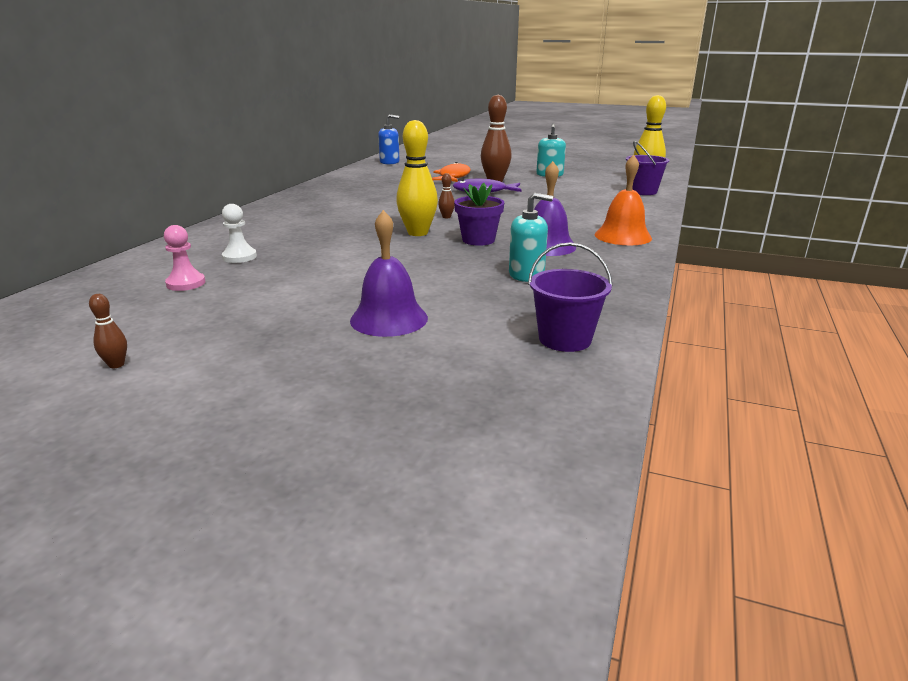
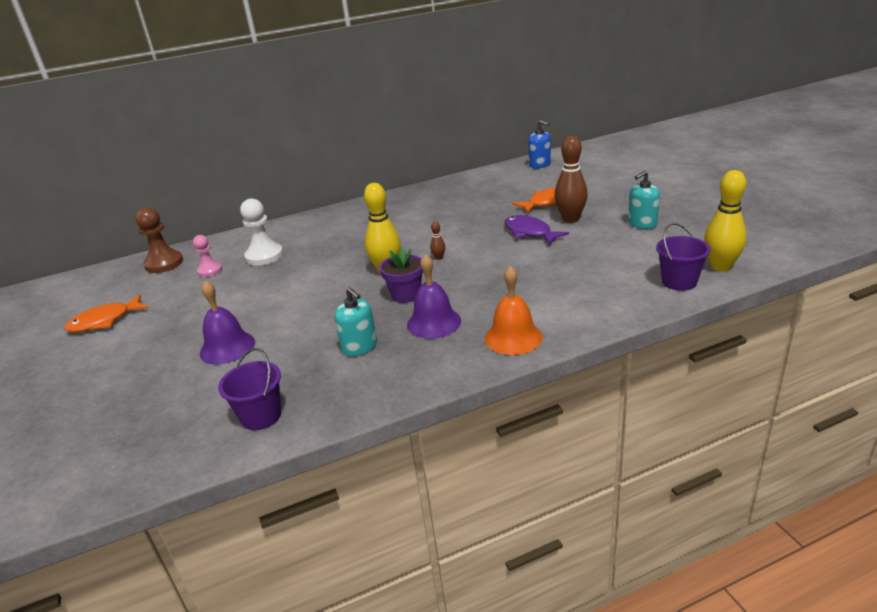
camera: 50 degrees right, 5 degrees up
brown bowling pin [89,294,127,368] -> orange fish [64,294,148,332]
white pawn [222,204,257,263] -> white pawn [240,198,283,266], size x1.59
none -> brown pawn [135,207,183,273]

